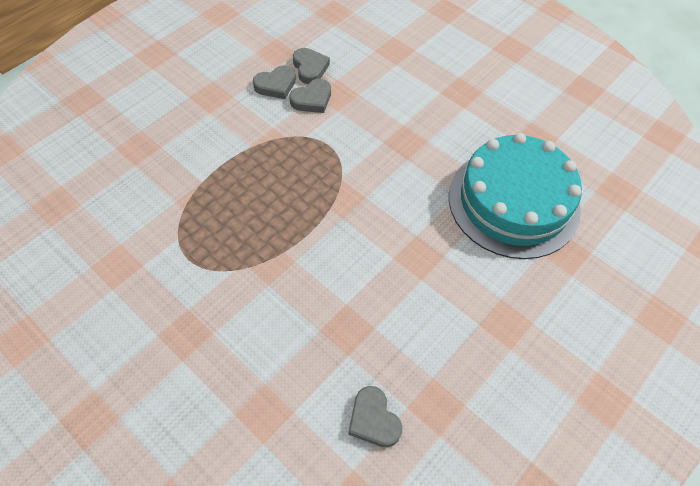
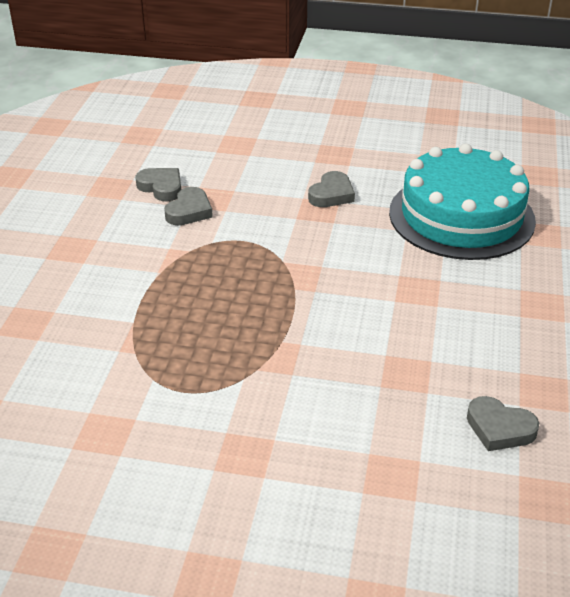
camera: 30 degrees left, 20 degrees down
grey heart [253,65,296,99] -> grey heart moved to [308,171,355,207]

